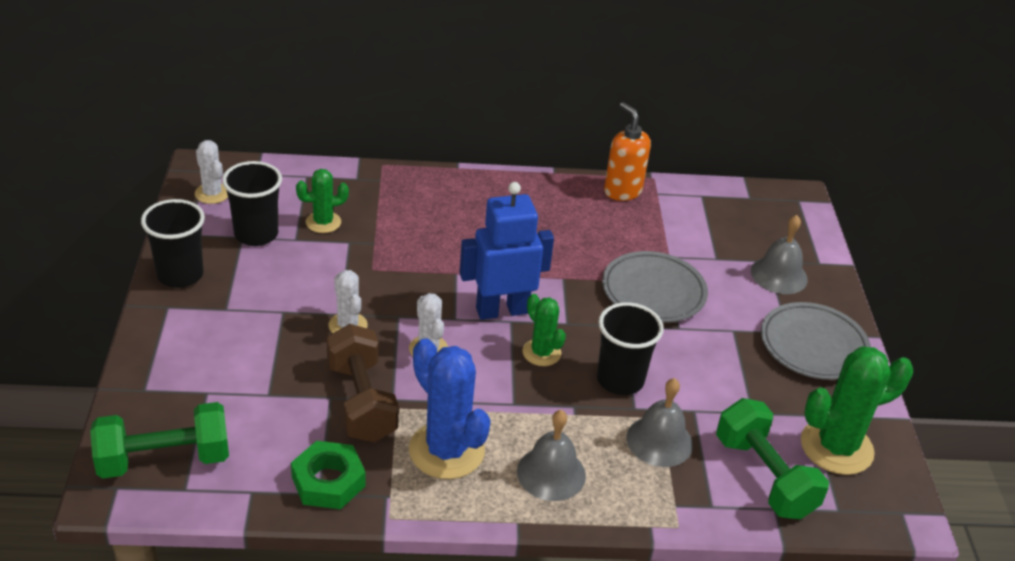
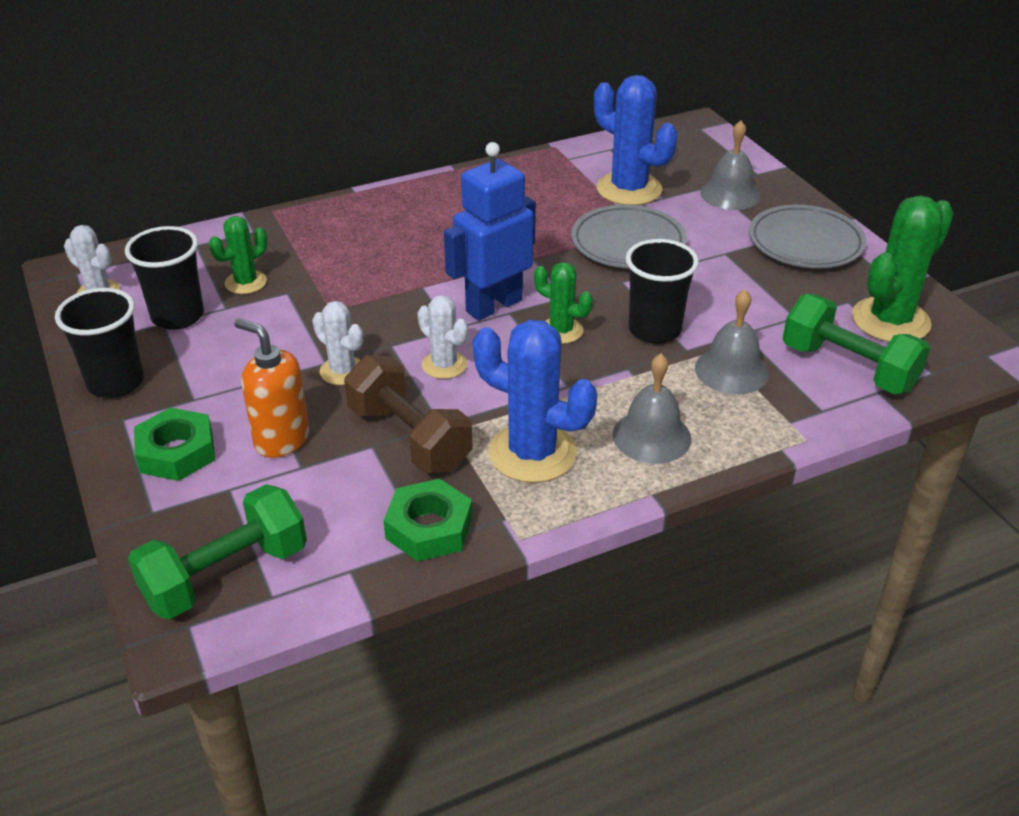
camera: 20 degrees left, 0 degrees up
orange soap dispenser [604,102,651,201] -> orange soap dispenser moved to [234,319,309,458]
none -> green nut [134,407,215,481]
none -> blue cactus [594,75,677,205]

